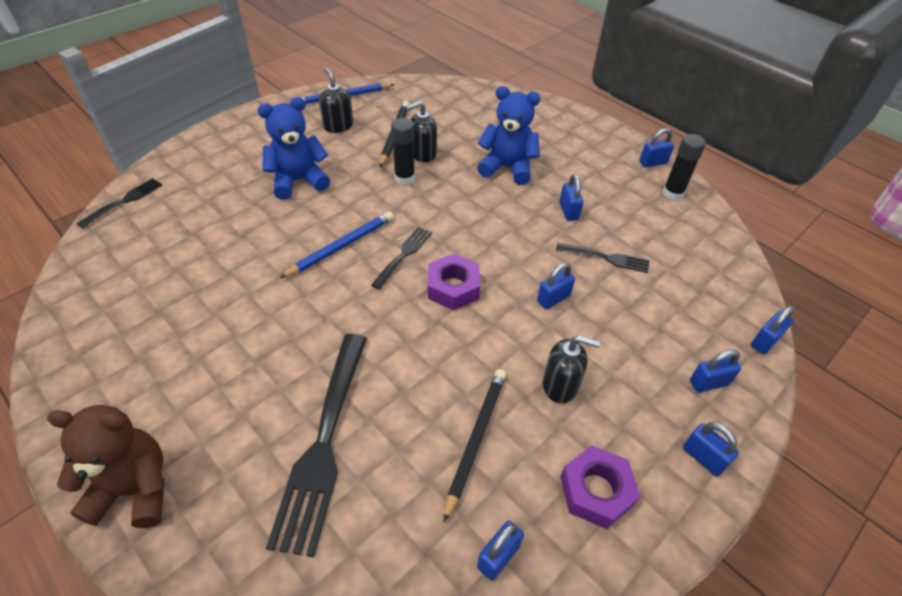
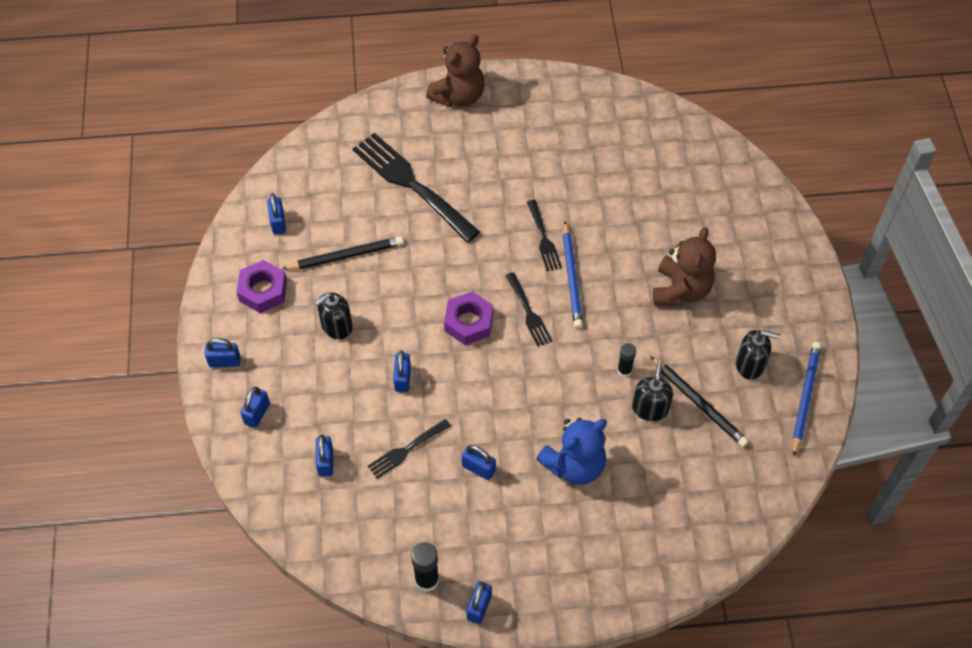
camera: 130 degrees right, 10 degrees up
black fork [76,178,162,228] -> black fork moved to [527,200,562,271]
blue teddy bear [257,97,330,200] -> brown teddy bear [653,227,716,306]
black glue stick [391,118,415,185] -> black glue stick [617,343,636,377], size x0.65
black pencil [444,369,506,522] -> black pencil turned 75 degrees counterclockwise [282,236,404,270]
blue padlock [751,306,794,354] -> blue padlock moved to [316,435,333,477]

